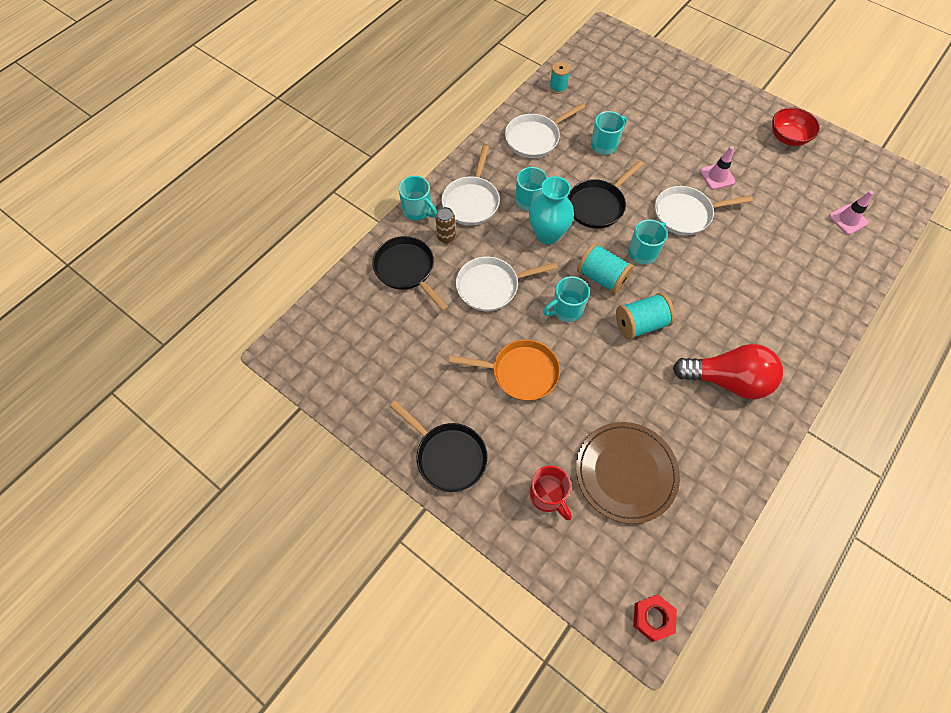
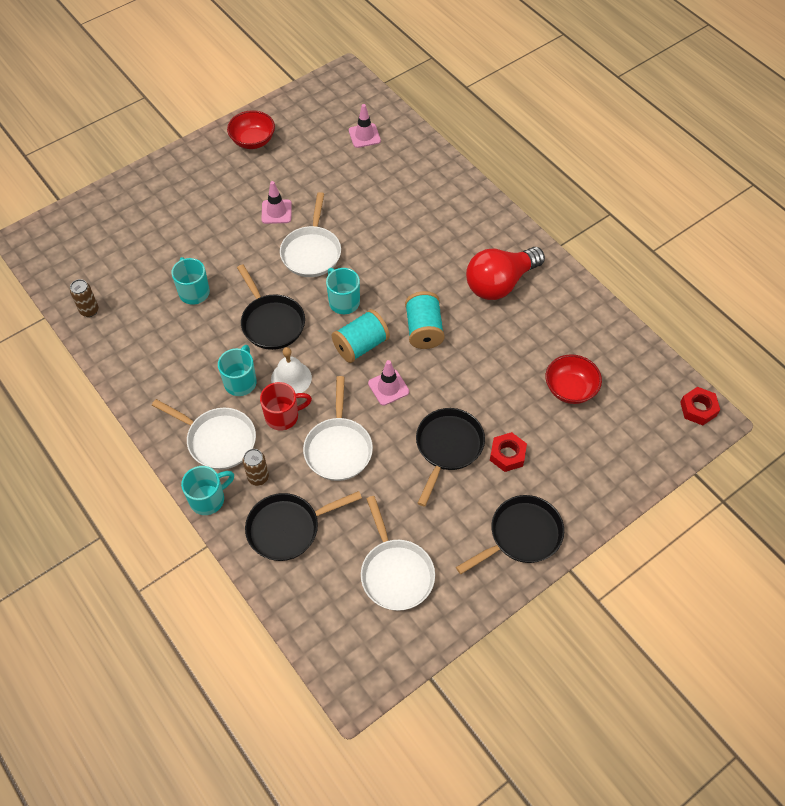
camera: 75 degrees left, 5 degrees down
orange pan [449,339,560,401] -> black pan [416,408,485,506]
white pan [505,103,585,158] -> white pan moved to [361,496,435,611]
turquoise vase [529,176,574,244] -> white bell [271,347,312,393]
red mug [530,466,572,520] -> red mug moved to [260,382,312,430]
turquoise mug [543,276,590,322] -> pink traffic cone [368,360,409,405]
turquoise spool [549,61,570,94] -> brown can [70,279,99,317]
brown plate [576,422,680,524] -> red bowl [546,354,602,404]
red light bulb [673,344,783,399] -> red light bulb turned 150 degrees counterclockwise [466,247,545,300]
none -> red nut [490,432,527,472]

